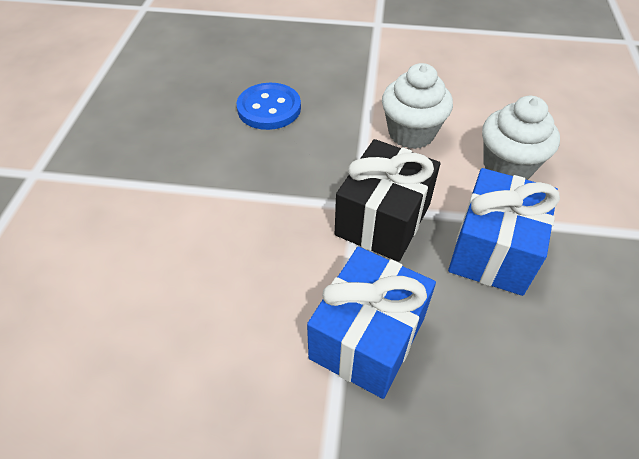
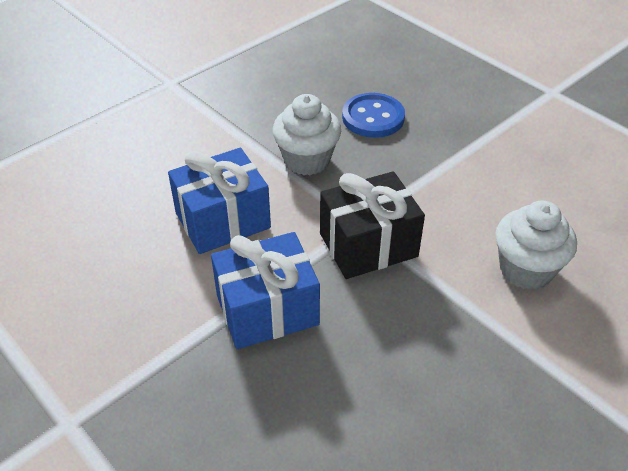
camera: 40 degrees right, 5 degrees down
white cupcake [382,63,453,149] -> white cupcake moved to [273,94,341,175]
blue gift [448,168,560,296] -> blue gift moved to [168,148,271,254]

